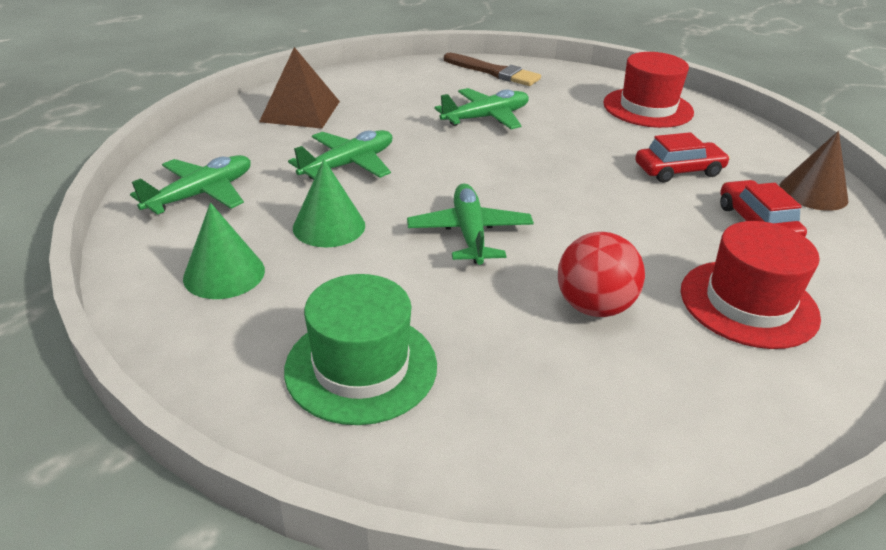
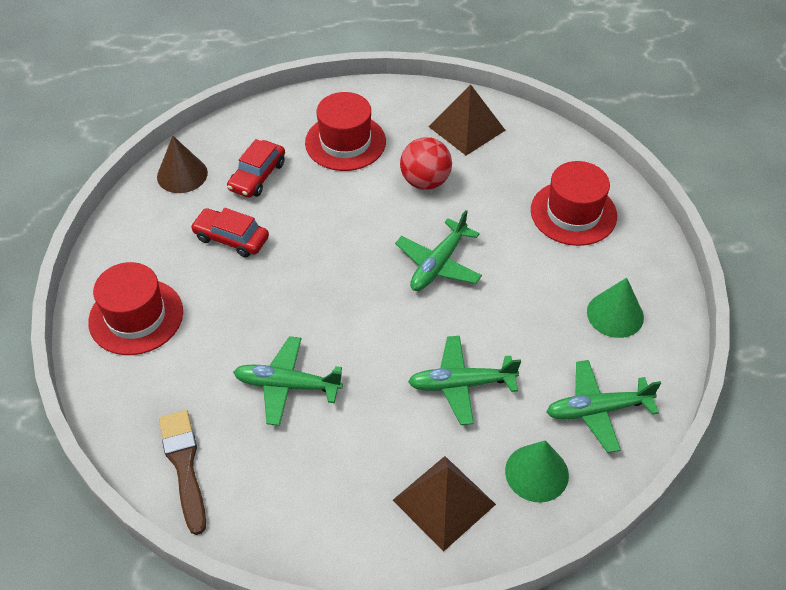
camera: 140 degrees left, 15 degrees up
green hat [284,274,437,425] -> red hat [531,161,617,246]
green cone [293,159,365,247] -> green cone moved to [505,440,569,503]
none -> brown pyramid [429,84,505,156]

